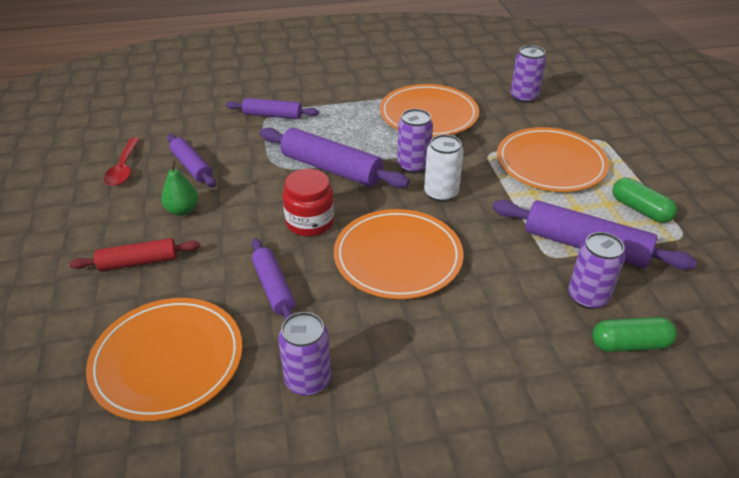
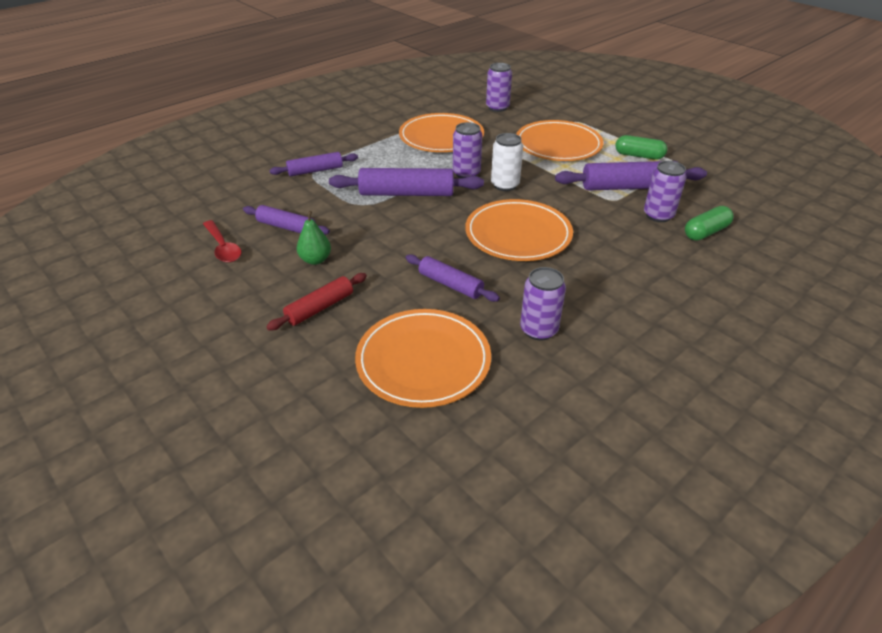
camera: 30 degrees left, 0 degrees up
red jar [282,169,334,236] -> none

